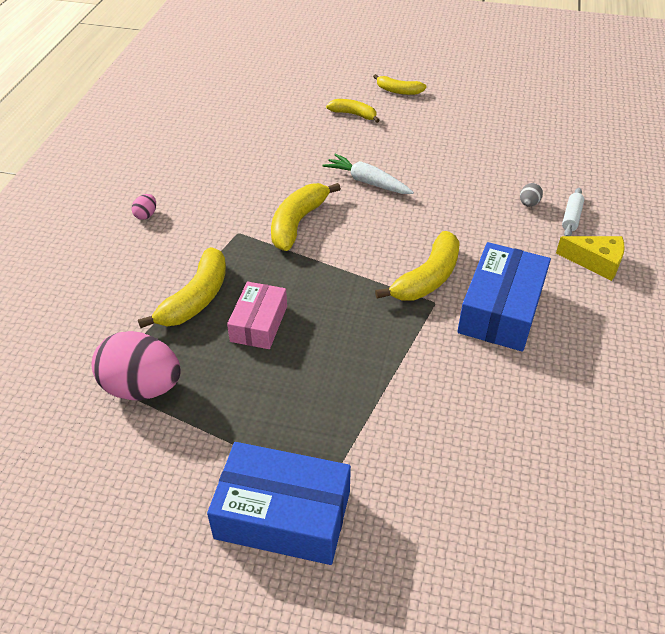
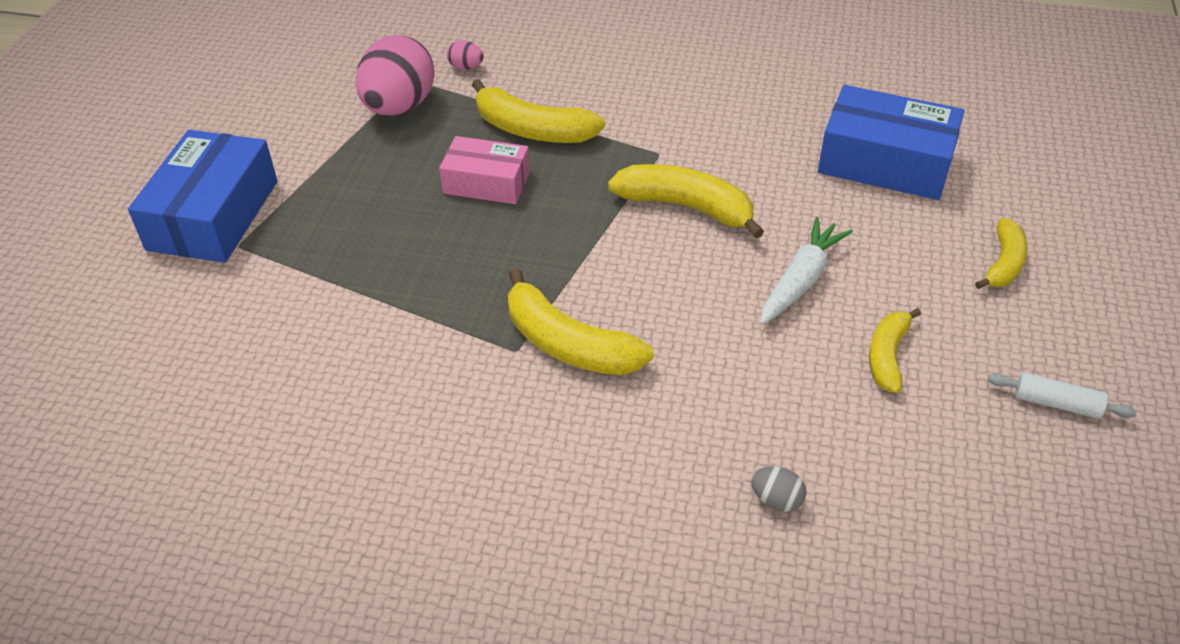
camera: 90 degrees right, 0 degrees up
pink egg [132,194,156,220] -> pink egg moved to [447,40,483,70]
yellow banana [373,74,427,95] -> yellow banana moved to [869,308,921,393]
blue box [457,242,551,352] -> blue box moved to [818,85,964,200]
yellow cheese [556,236,625,281] -> none
white rolling pin [562,188,584,236] -> white rolling pin moved to [988,373,1137,419]

